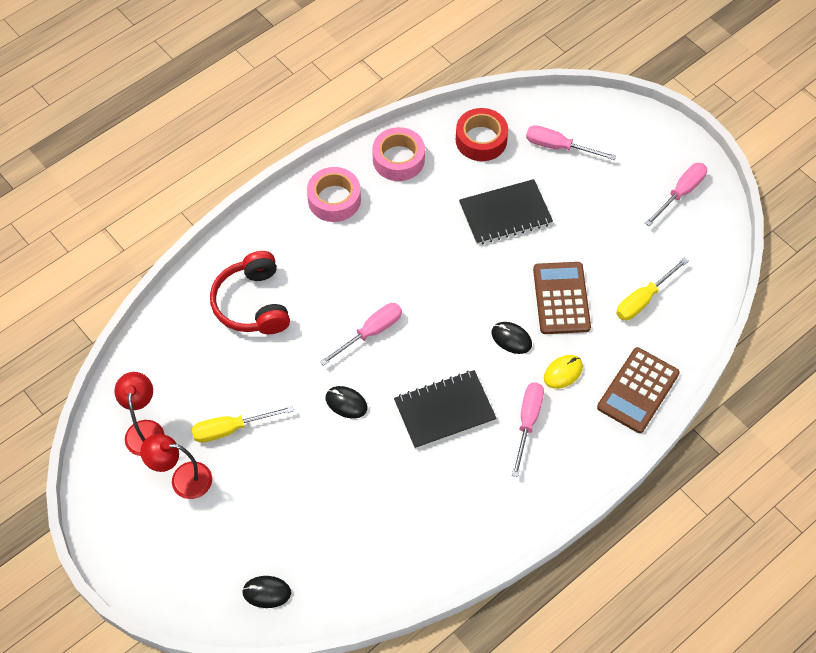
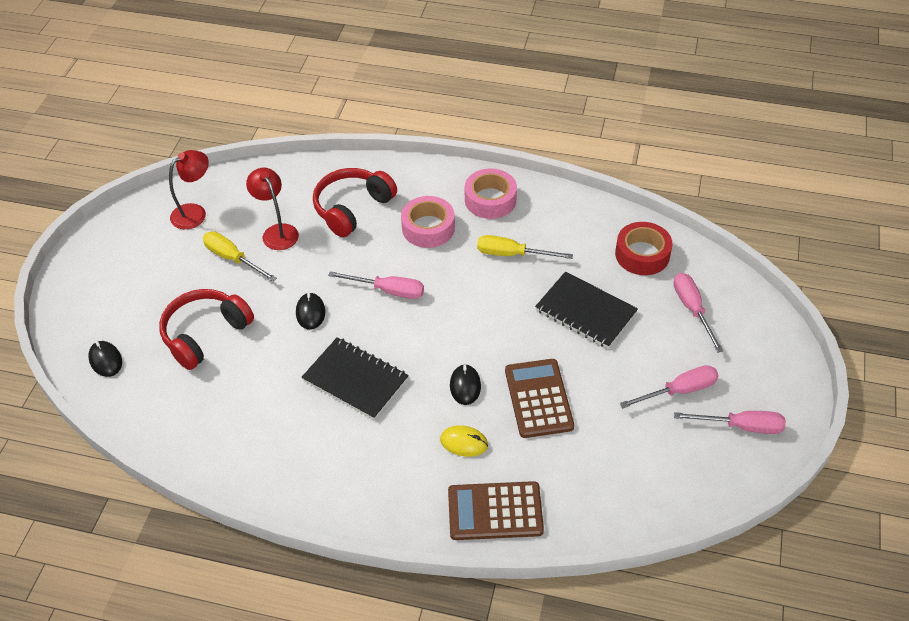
camera: 55 degrees right, 10 degrees down
red lamp [140,434,212,499] -> red lamp moved to [246,168,299,250]
pink tape [372,127,425,181] -> pink tape moved to [401,196,455,248]
pink screwdriver [512,383,544,477] -> pink screwdriver moved to [620,365,718,408]
brown calculator [533,262,591,334] -> brown calculator turned 60 degrees counterclockwise [505,359,574,438]
yellow screwdriver [616,257,688,320] -> yellow screwdriver moved to [477,235,573,259]
none -> red headphones [159,289,254,370]

